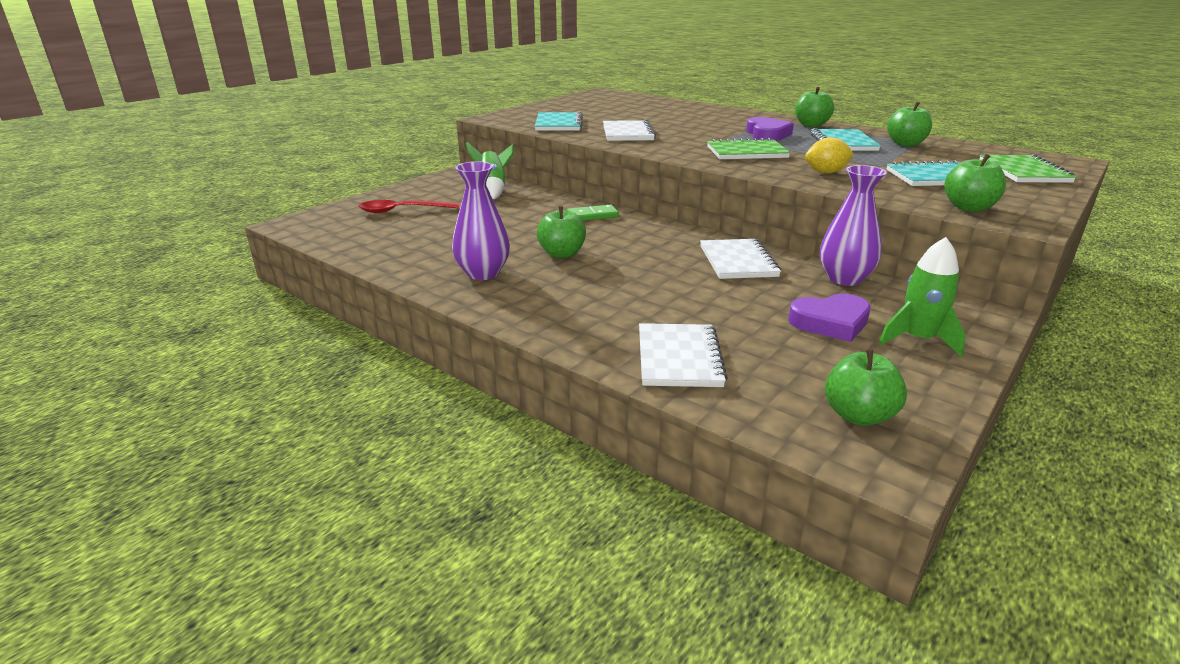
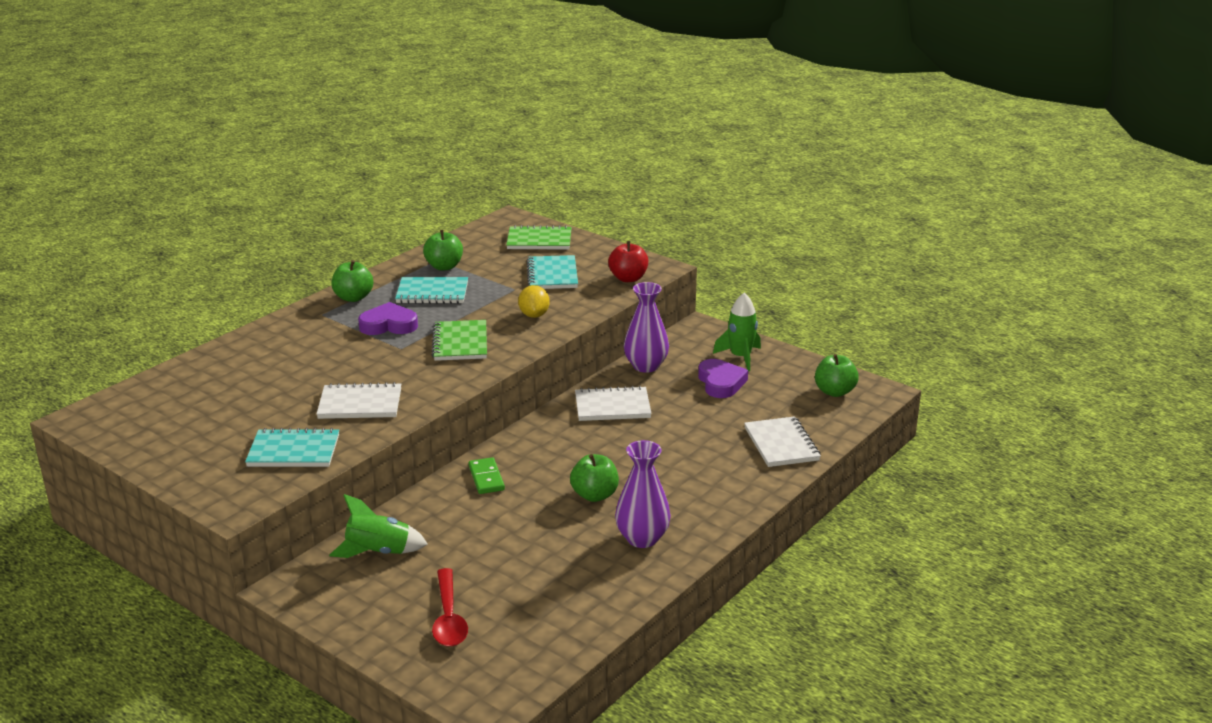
camera: 90 degrees left, 0 degrees up
white notebook [639,323,728,387] -> white notebook turned 75 degrees clockwise [744,416,821,467]
green apple [944,154,1006,212] -> red apple [608,241,648,282]

